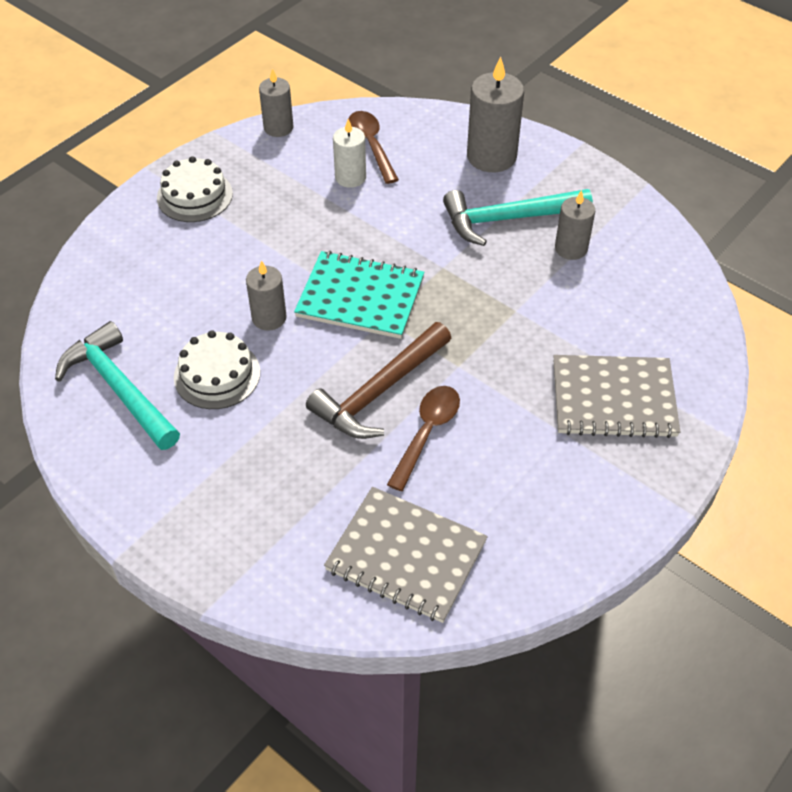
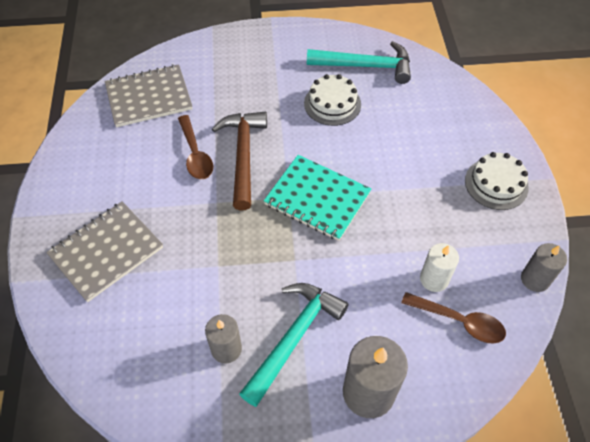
camera: 135 degrees right, 5 degrees up
grey candle [246,260,287,331] -> none
turquoise notebook [294,251,424,339] -> turquoise notebook turned 60 degrees clockwise [264,155,371,241]

